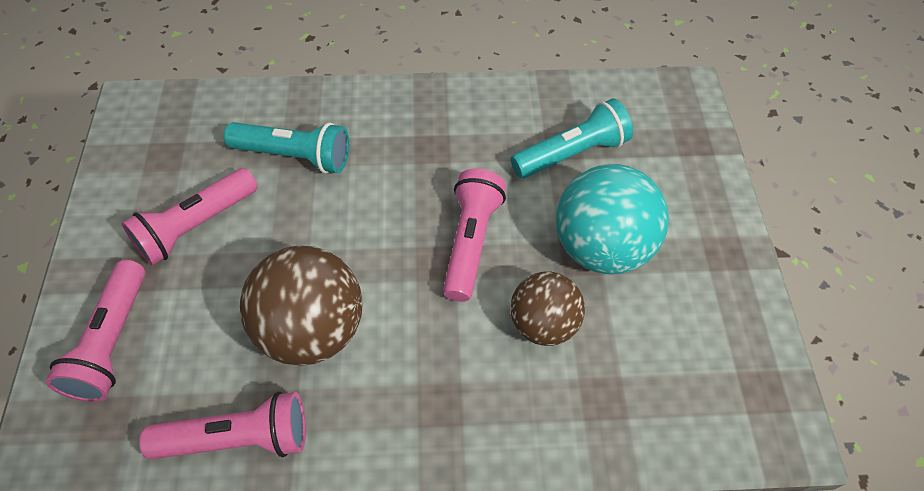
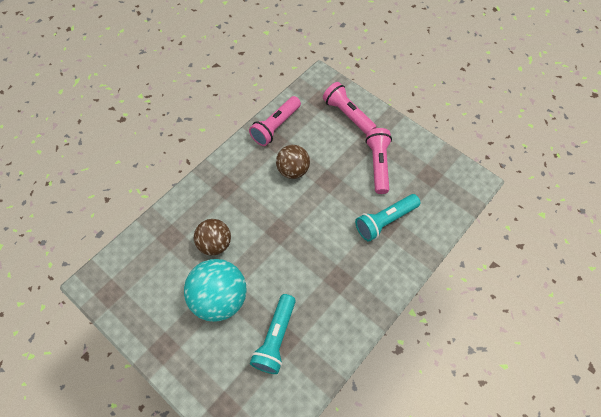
camera: 135 degrees right, 5 degrees up
brown ball [240,246,362,366] -> brown ball [276,145,310,179], size x0.64
pink flashlight [443,169,506,302] -> none

